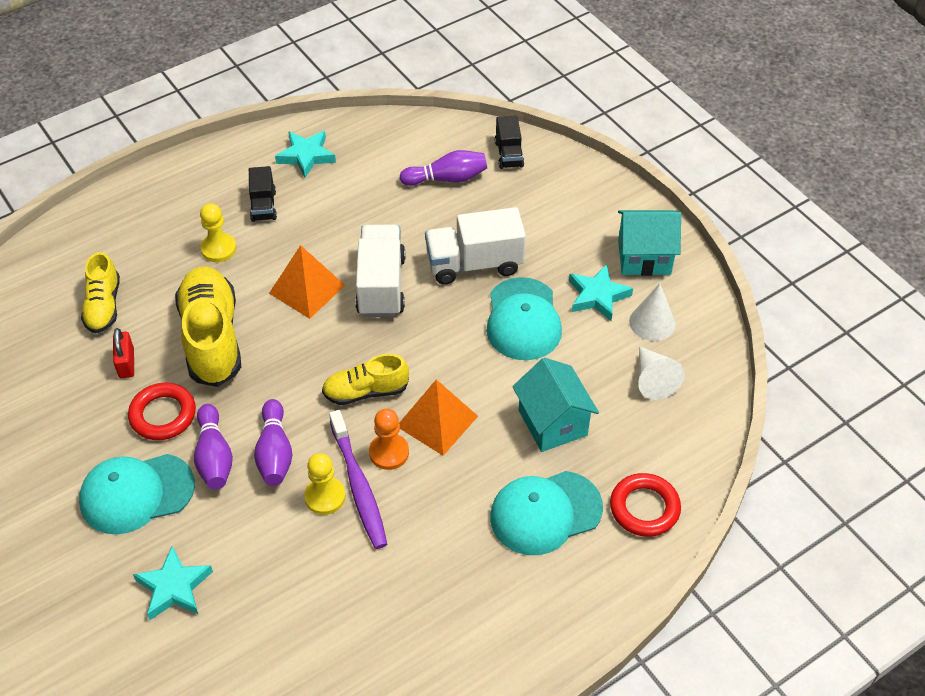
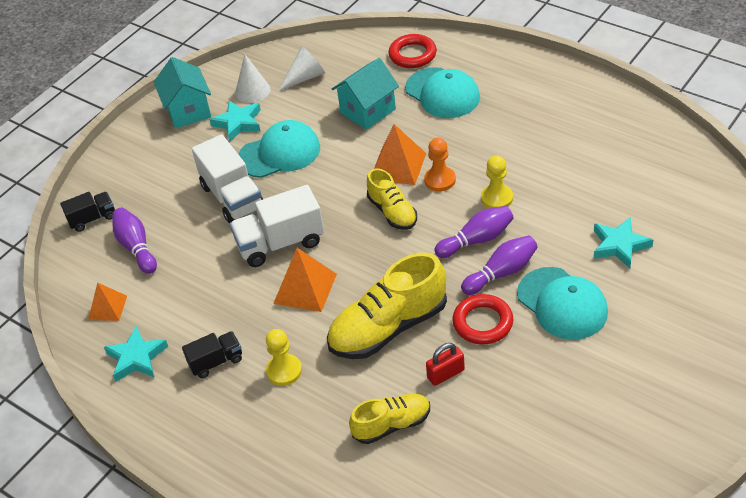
camera: 105 degrees left, 5 degrees down
purple toothbrush [329,410,387,549] -> none
none -> orange pyramid [88,282,127,321]

